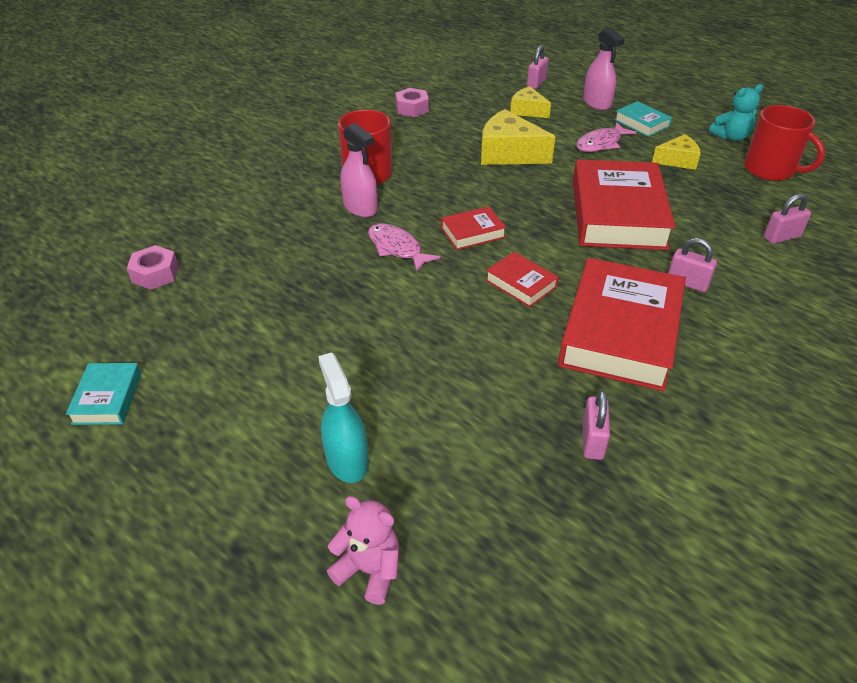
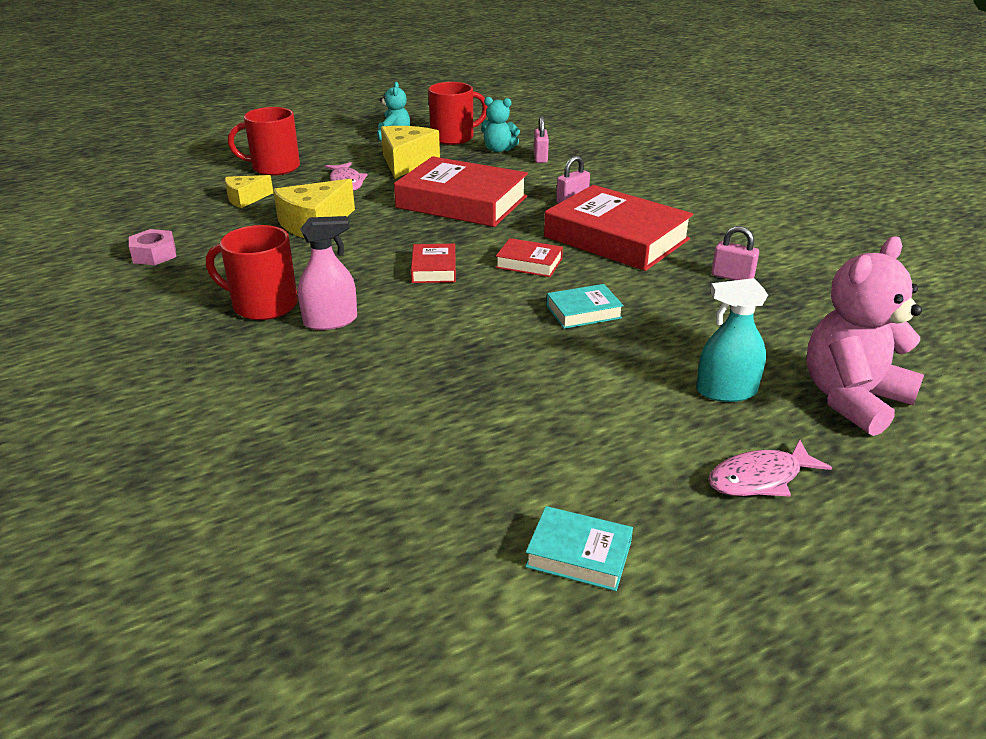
camera: 70 degrees left, 10 degrees down
pink nut [127,245,178,290] -> none
pink teddy bear [327,496,399,605] -> pink teddy bear [806,236,924,436], size x1.80
pink fish [368,223,441,272] -> pink fish moved to [708,440,832,497]
red book [486,252,558,307] -> red book turned 45 degrees clockwise [496,238,563,277]
pink padlock [527,45,549,89] -> none
pink spray bottle [583,27,625,110] -> red mug [228,107,300,176]
turquoise book [615,101,672,137] -> turquoise book moved to [547,284,624,329]
yellow cheese [652,134,701,170] -> yellow cheese [381,126,440,179], size x1.66
none -> turquoise teddy bear [481,97,520,152]

